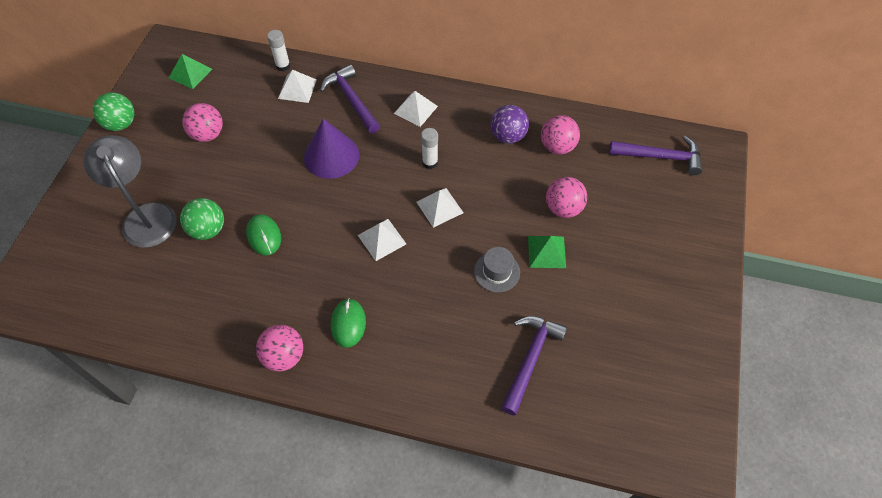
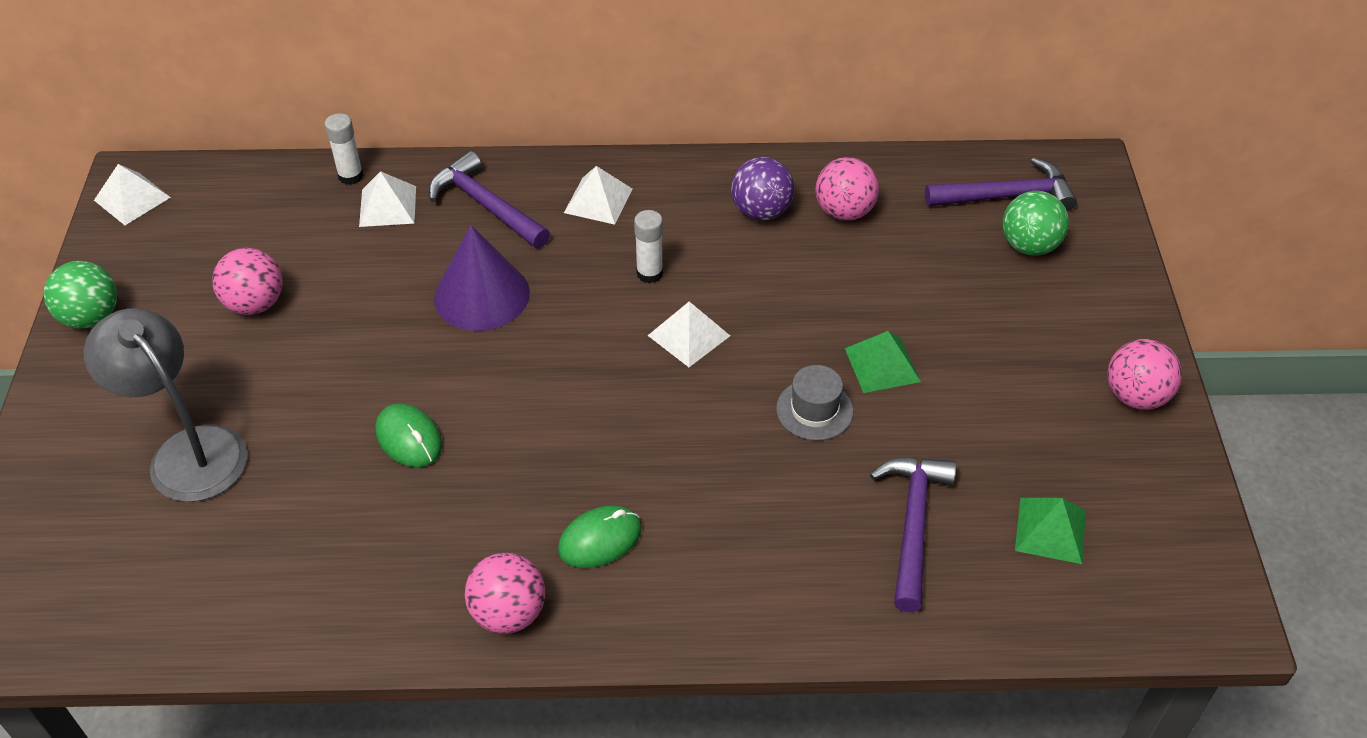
camera: 15 degrees left, 10 degrees down
green pyramid [169,54,212,89] -> green pyramid moved to [1015,498,1086,564]
green ball [180,198,224,240] -> green ball moved to [1002,191,1069,256]
green mouse [331,298,366,348] -> green mouse turned 75 degrees clockwise [558,505,641,568]
white pyramid [358,219,406,261] -> white pyramid moved to [94,164,171,225]
pink ball [546,177,587,218] -> pink ball moved to [1107,339,1182,410]

